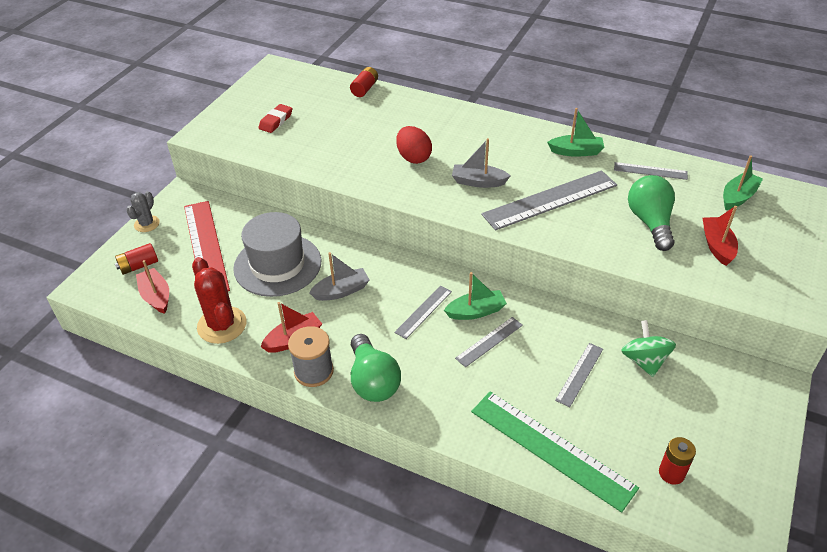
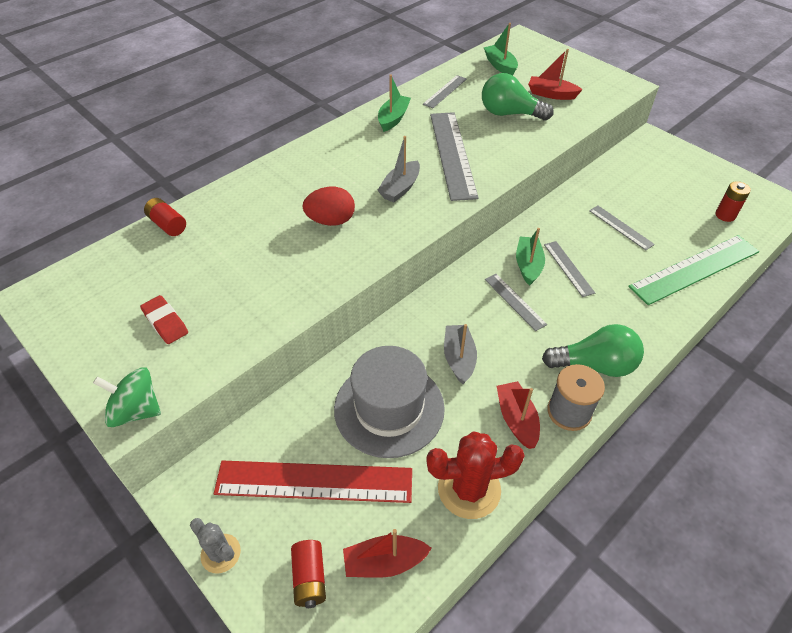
camera: 70 degrees left, 5 degrees up
green spinning top [621,320,676,377] -> green spinning top moved to [93,367,161,427]

